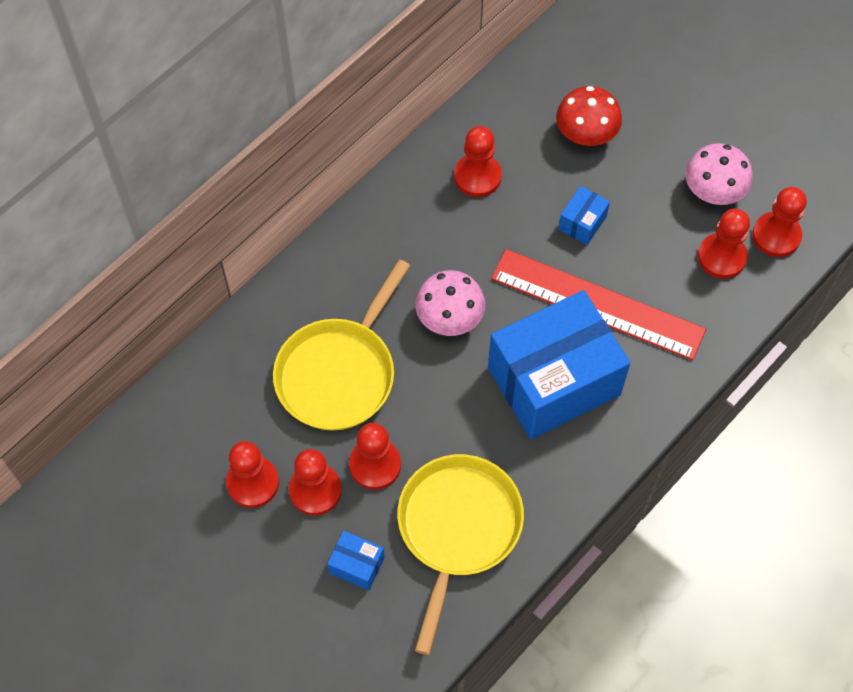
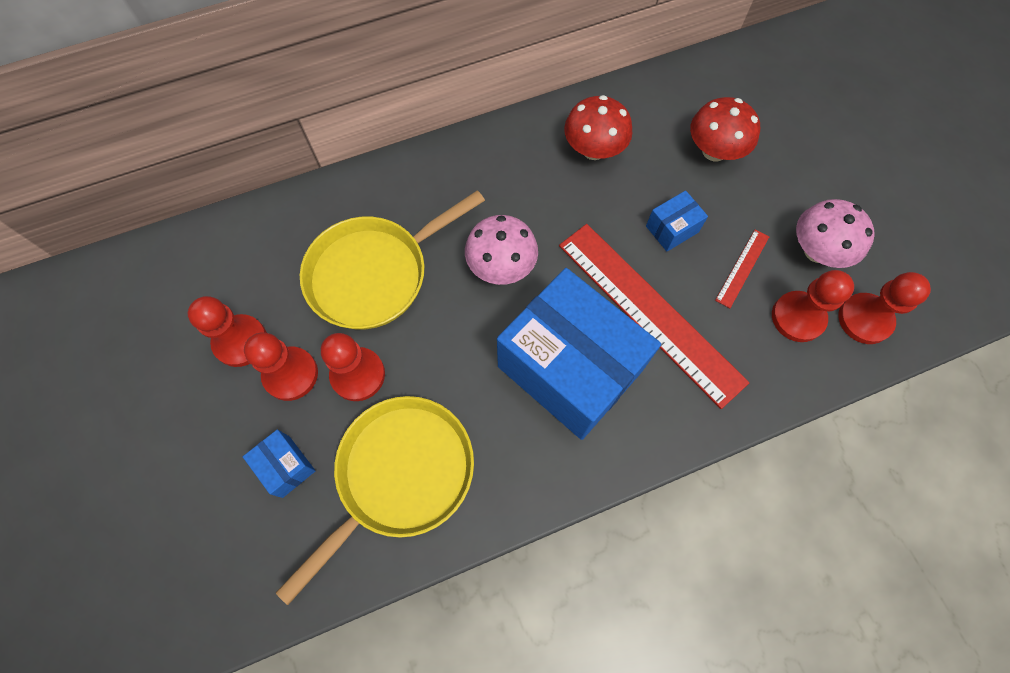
camera: 25 degrees right, 5 degrees up
red pawn [454,126,502,197] -> red mushroom [564,95,632,160]
blue box [488,290,630,439] -> blue box turned 45 degrees clockwise [497,268,661,440]
none -> red ruler [715,229,769,308]

